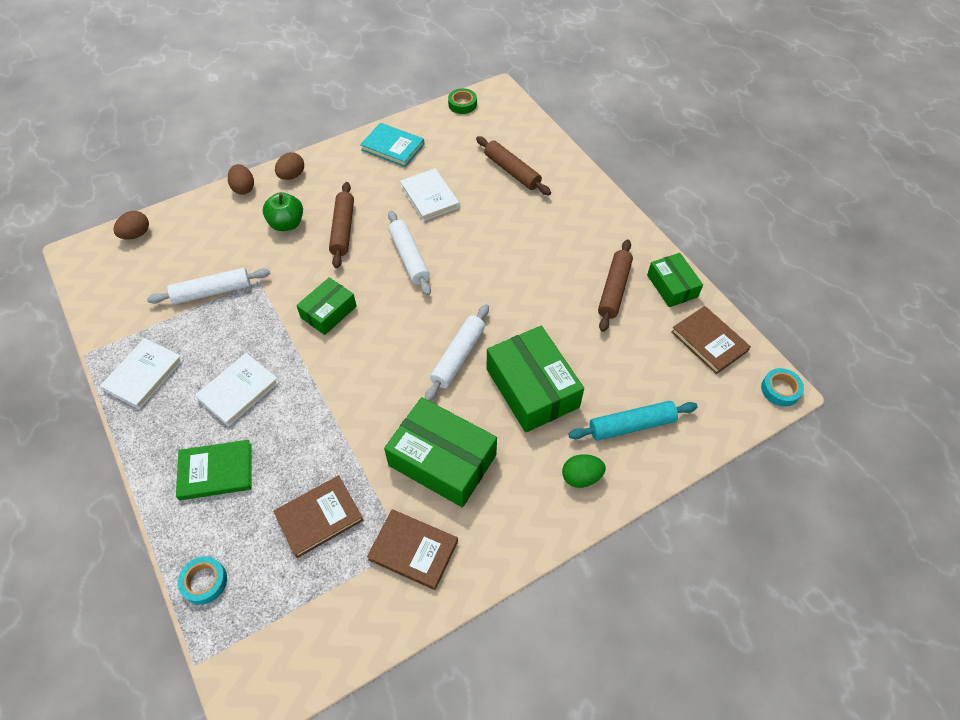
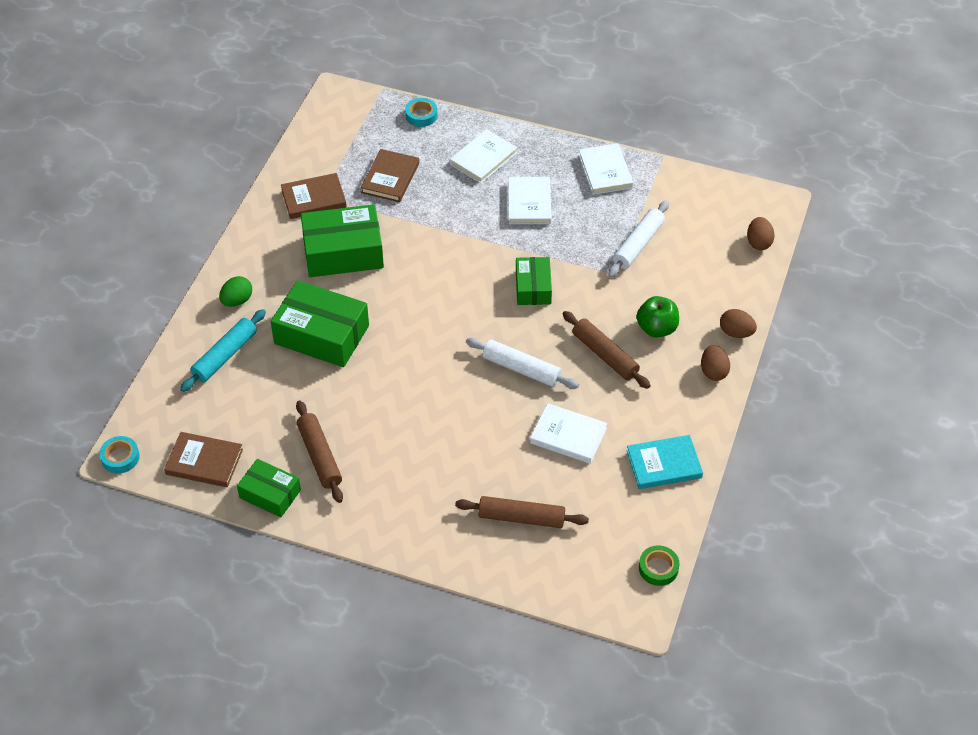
camera: 140 degrees right, 5 degrees down
green book [176,440,252,500] -> white book [450,129,517,184]
white rolling pin [425,304,489,401] -> none

